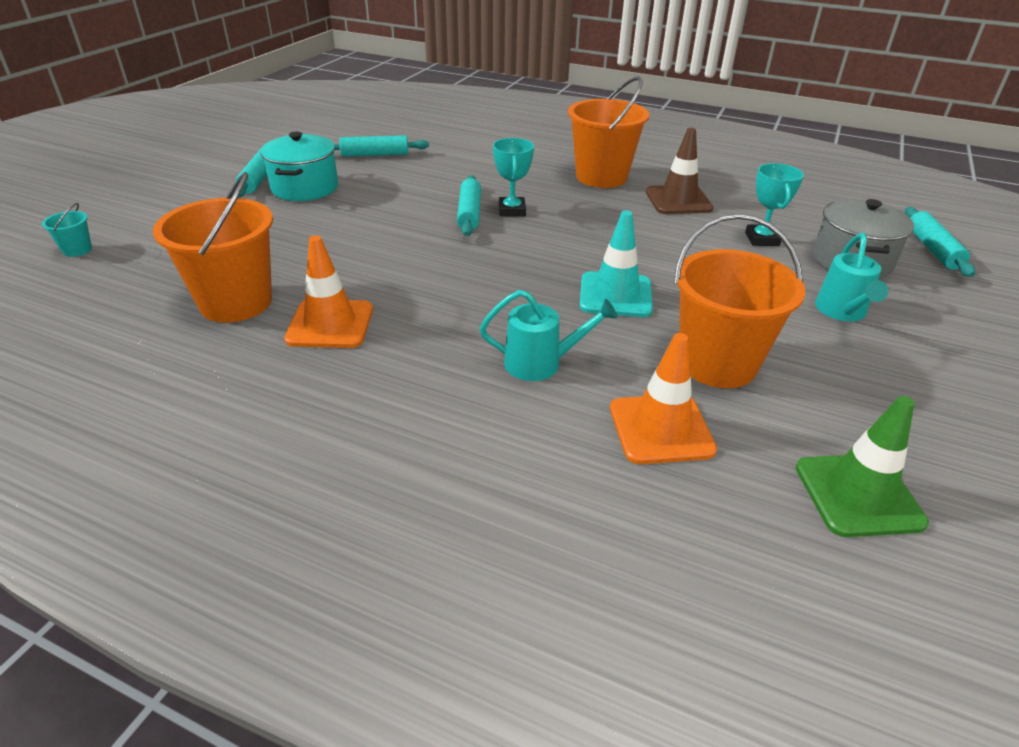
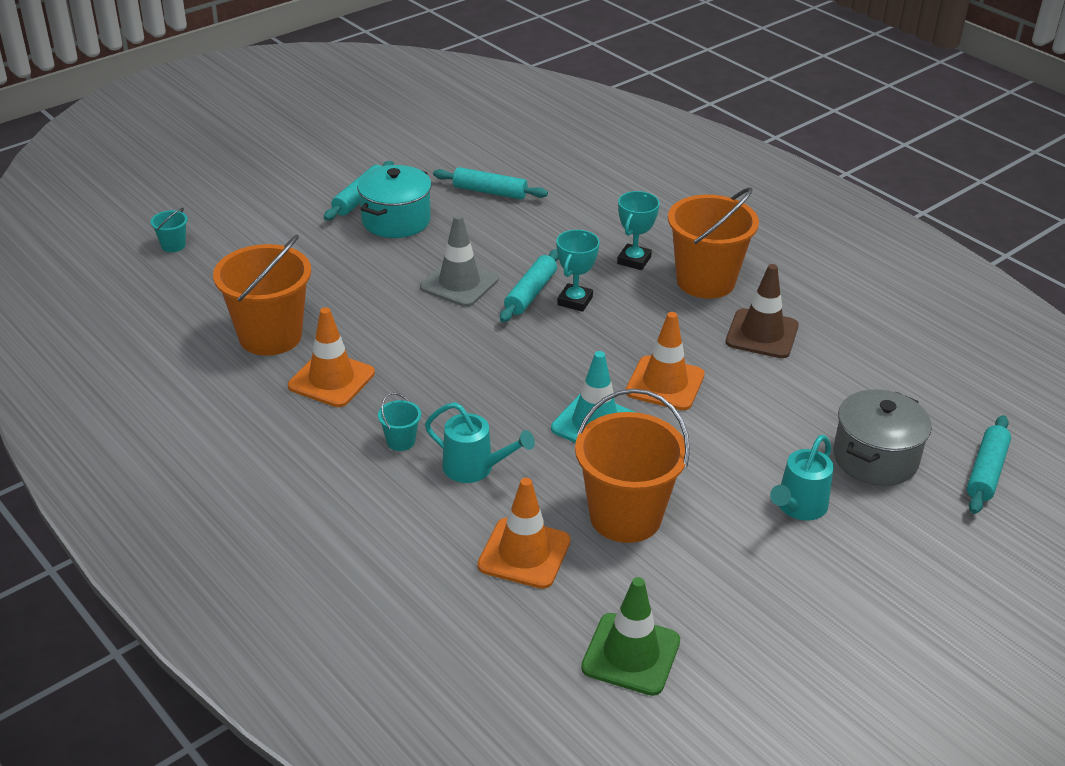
camera: 25 degrees right, 0 degrees up
turquoise trophy [745,163,804,246] -> turquoise trophy moved to [617,191,660,270]
none -> turquoise bucket [378,393,421,451]
none -> grey traffic cone [420,214,499,307]
none -> orange traffic cone [626,312,705,410]

